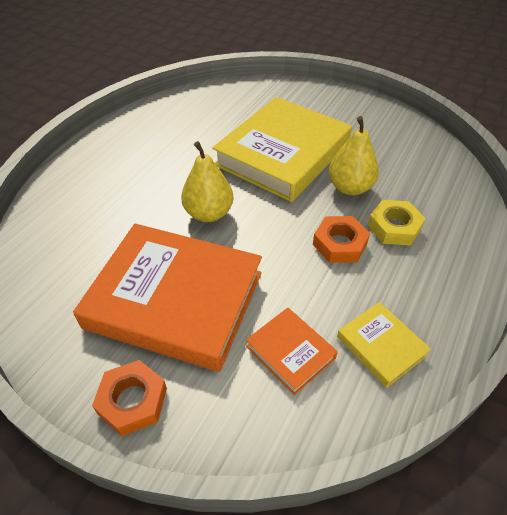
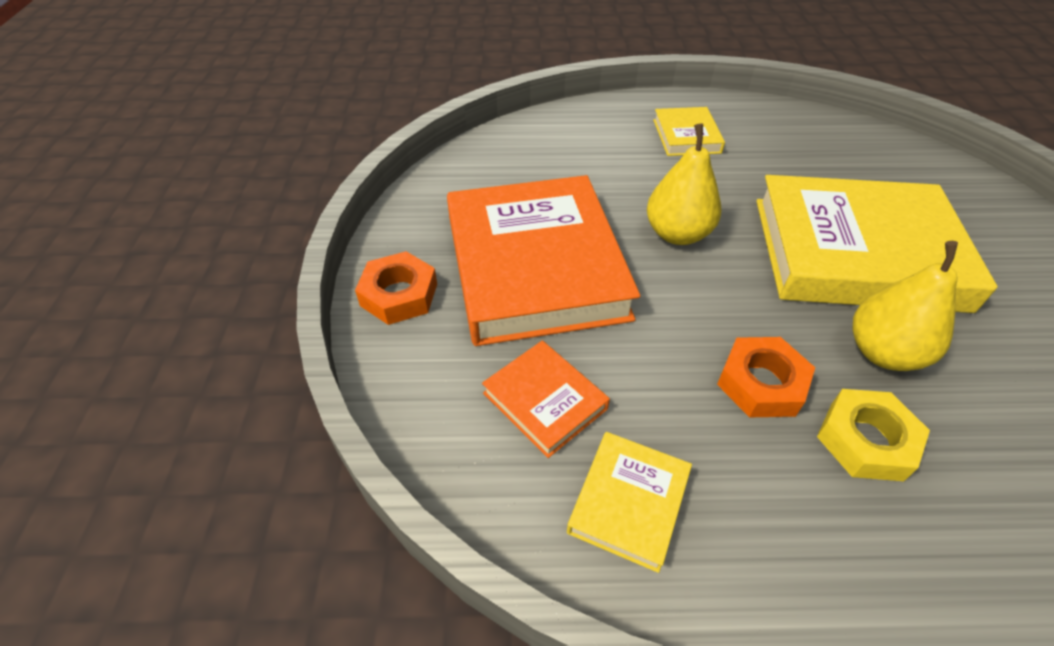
camera: 60 degrees right, 0 degrees up
orange book [246,308,338,395] -> orange book turned 60 degrees counterclockwise [482,341,610,458]
none -> yellow book [653,107,725,156]

